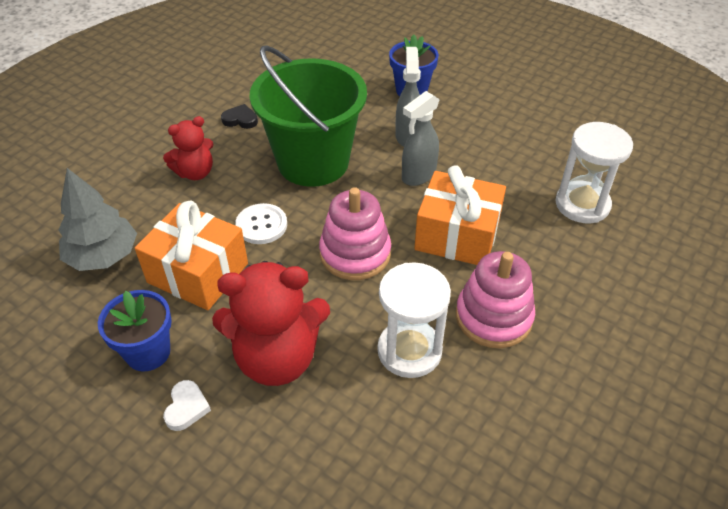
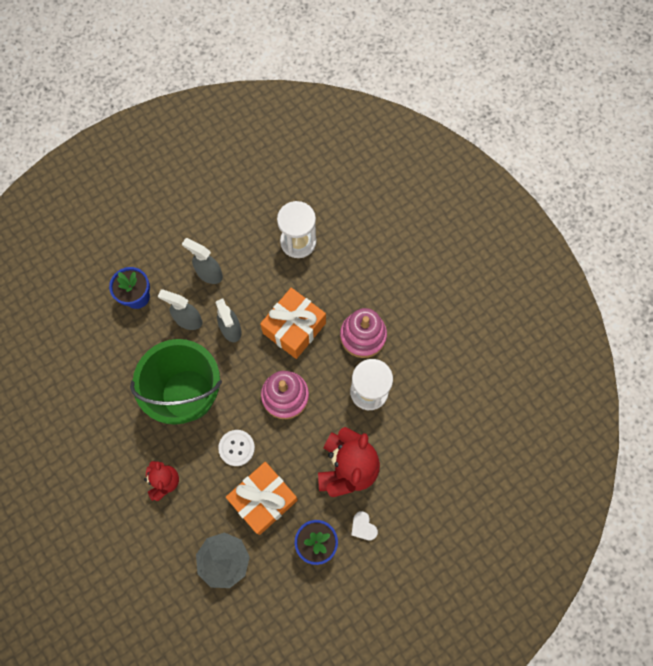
camera: 70 degrees left, 25 degrees up
white heart [163,380,211,431] -> white heart turned 150 degrees counterclockwise [351,511,378,540]
black heart [221,104,258,129] -> none
none -> grey spray bottle [182,238,223,284]

